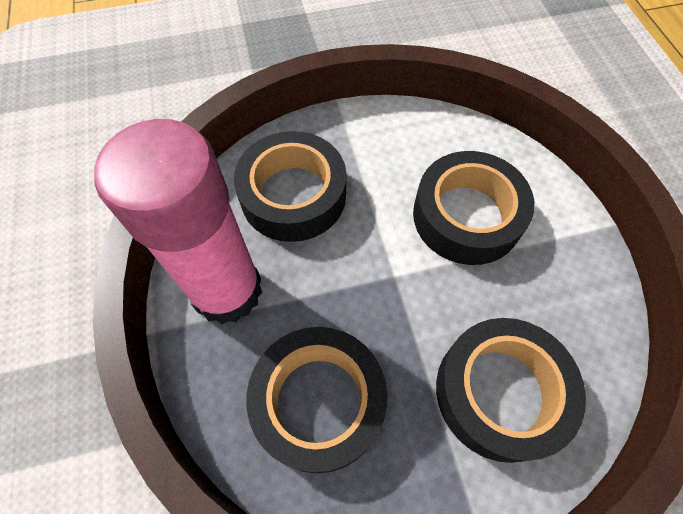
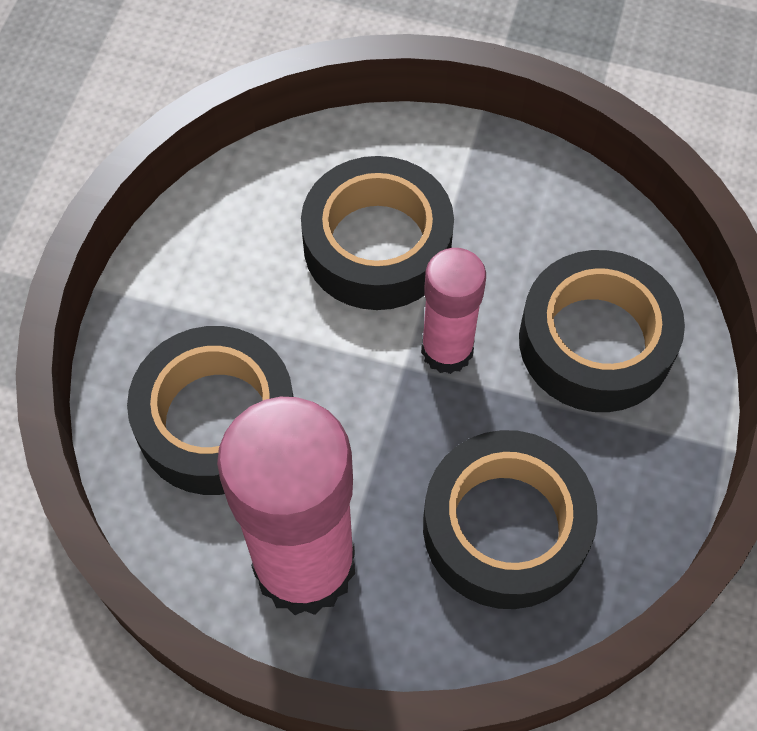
camera: 60 degrees left, 0 degrees up
none -> pink glue stick [421,248,486,374]

